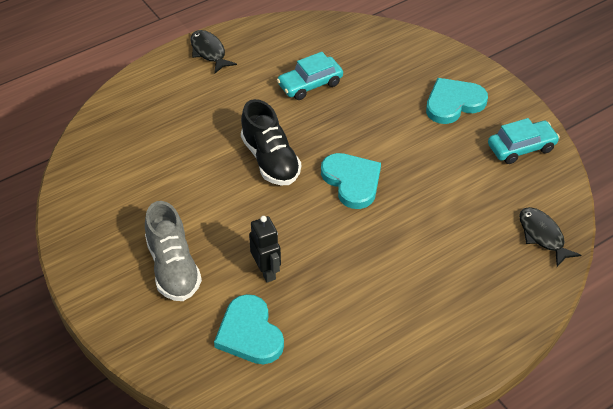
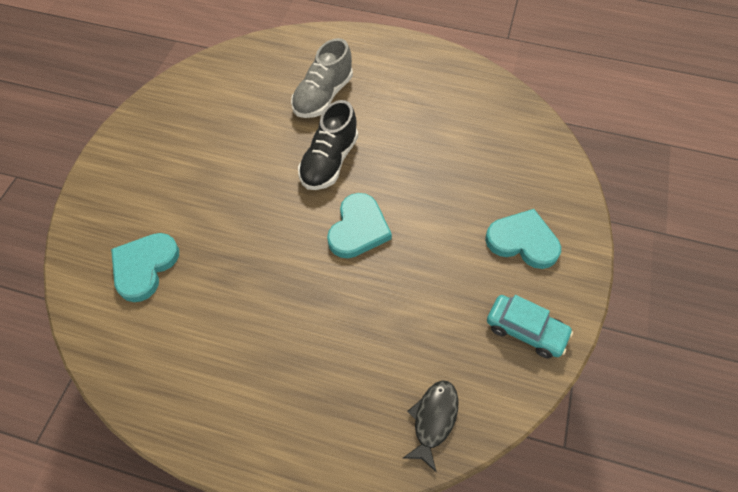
camera: 50 degrees right, 10 degrees up
grey shoe [145,201,202,301] -> grey shoe moved to [291,38,353,118]
black fish [190,30,237,74] -> none
black robot [249,216,281,283] -> none
turquoise car [277,52,343,100] -> none

